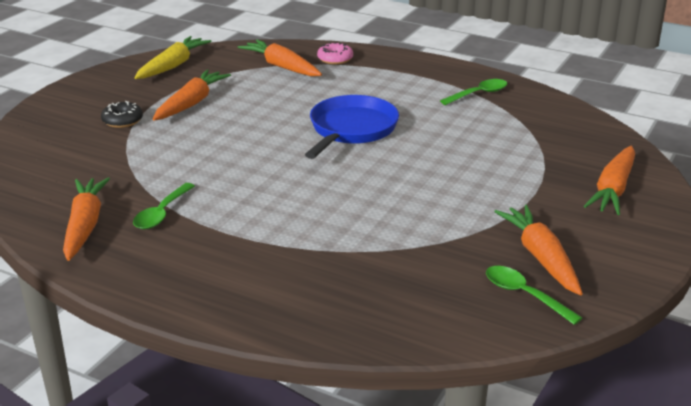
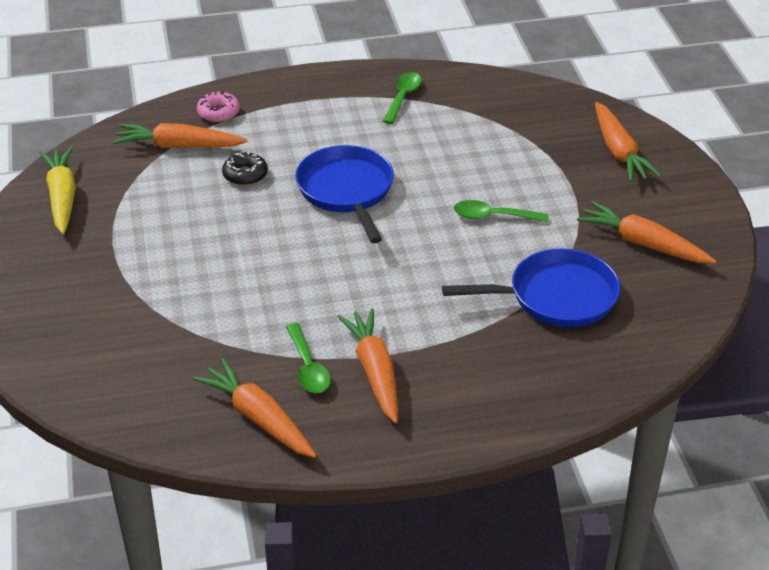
camera: 40 degrees left, 10 degrees up
black donut [101,101,143,128] -> black donut moved to [222,152,268,186]
orange carrot [153,70,231,120] -> orange carrot moved to [337,308,398,423]
green spoon [486,266,582,325] -> green spoon moved to [454,200,548,222]
none -> blue pan [442,248,620,327]

